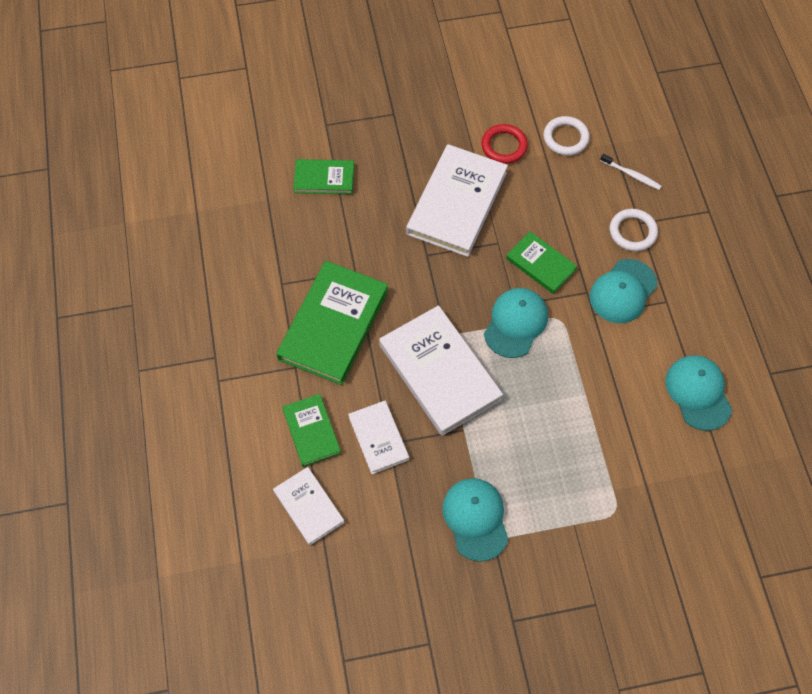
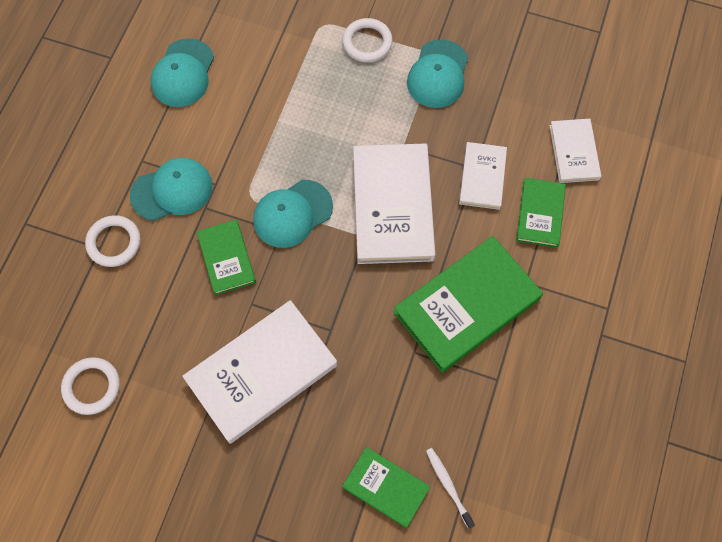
camera: 150 degrees left, 5 degrees up
red ring [481,124,528,164] -> none
white toothbrush [600,154,661,190] -> white toothbrush moved to [426,448,475,528]
none -> white ring [342,18,393,62]

